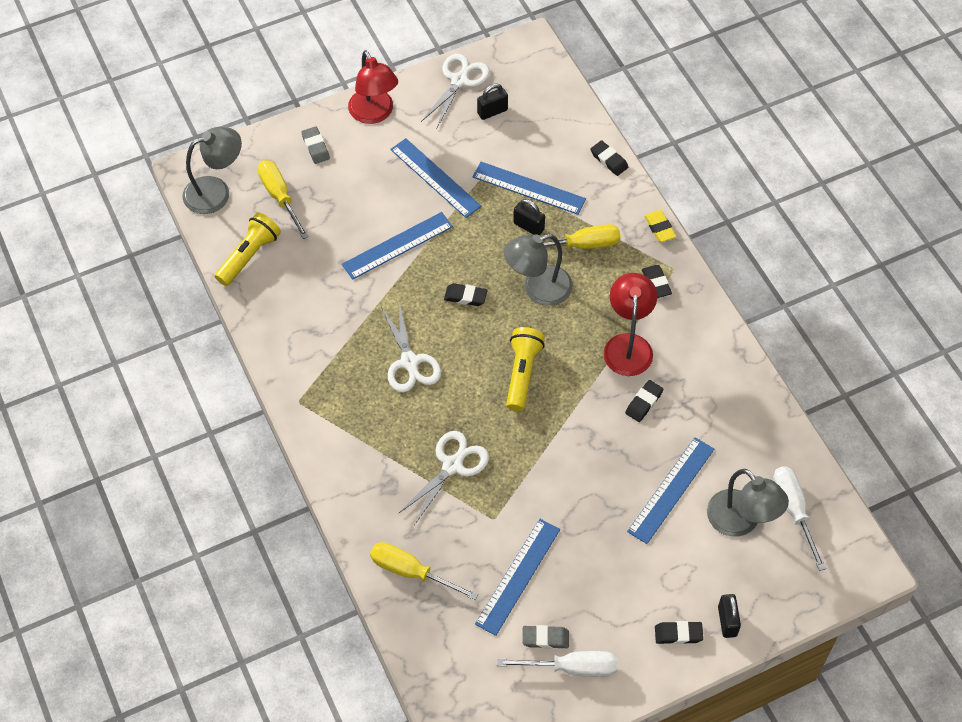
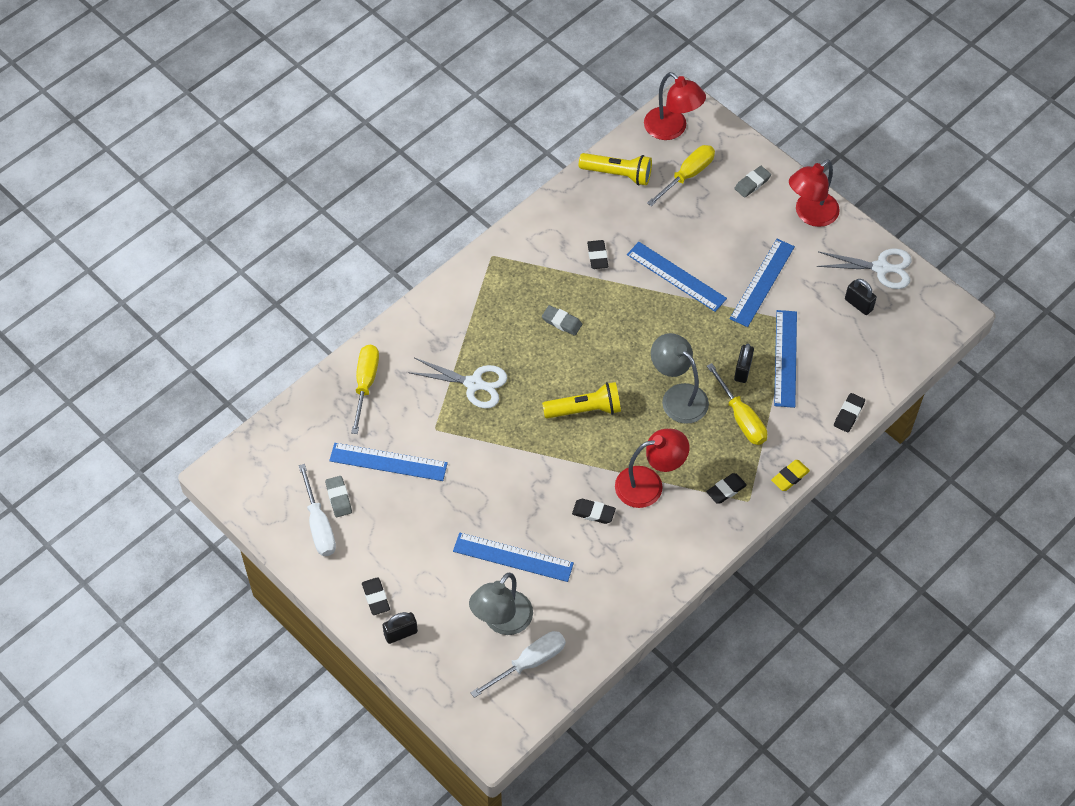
camera: 70 degrees right, 0 degrees up
grey lamp [183,127,242,214] -> red lamp [644,72,706,140]
white scissors [381,303,441,393] -> grey eraser [542,305,582,336]
black eraser [444,283,488,306] -> black eraser moved to [587,240,608,269]

